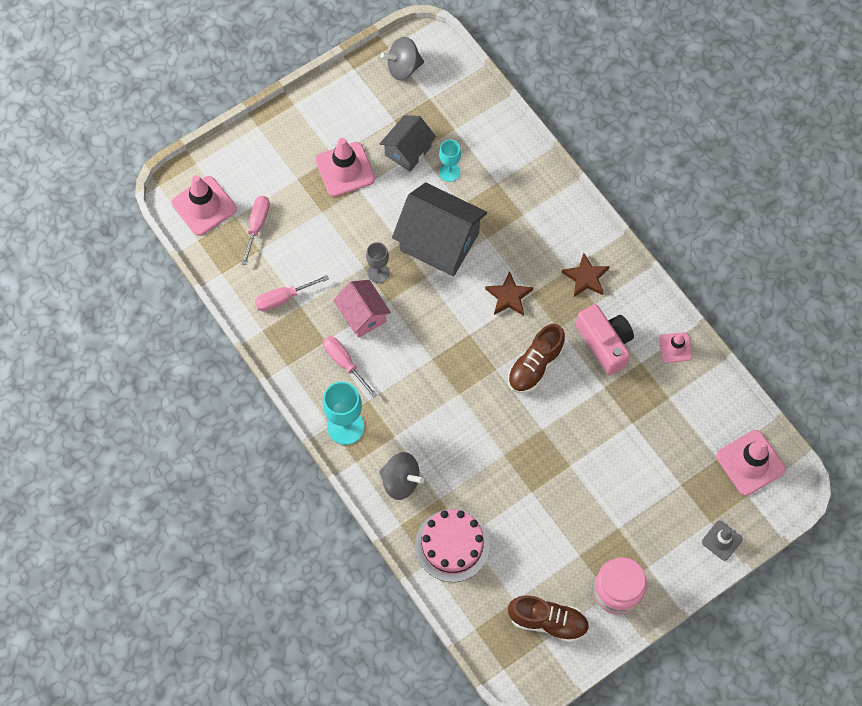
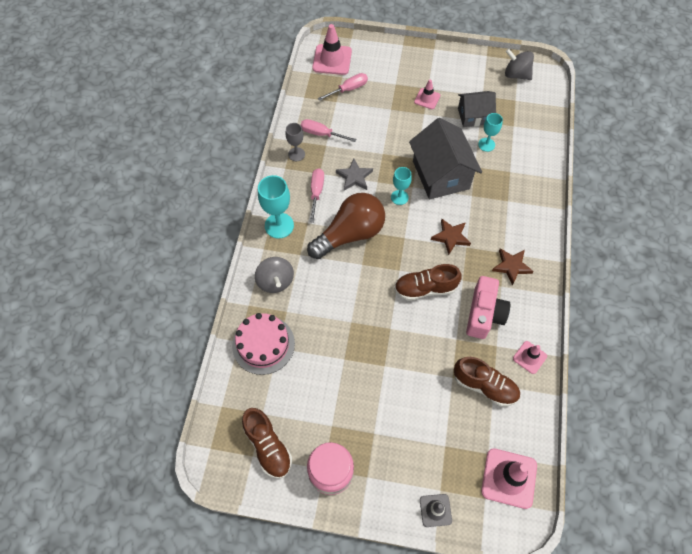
camera: 45 degrees right, 5 degrees down
pink traffic cone [315,138,375,197] -> pink traffic cone [414,80,440,109], size x0.58
pink house [333,280,391,338] -> grey star [336,159,373,191]
grey goblet [366,242,390,283] -> grey goblet moved to [285,123,305,161]
none -> brown light bulb [307,193,385,259]
none -> turquoise goblet [391,167,412,205]
none -> brown shoe [454,357,520,407]

